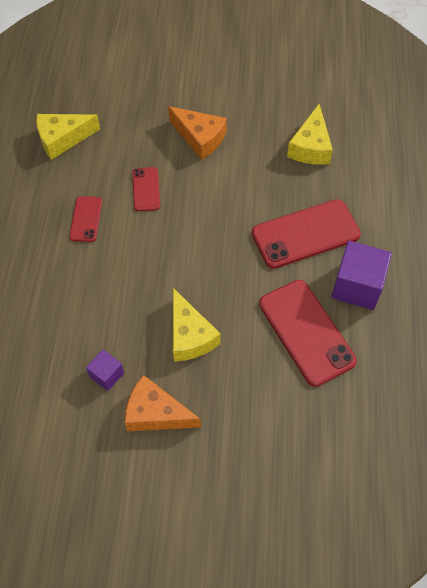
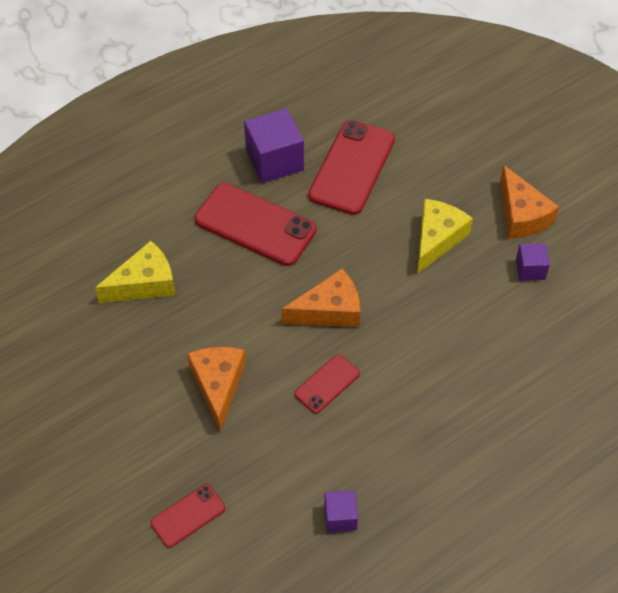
camera: 130 degrees left, 5 degrees down
yellow cheese [36,114,100,160] -> purple cube [324,490,358,532]
red phone [69,196,102,242] -> red phone moved to [151,484,225,548]
none -> orange cheese [282,268,361,327]

